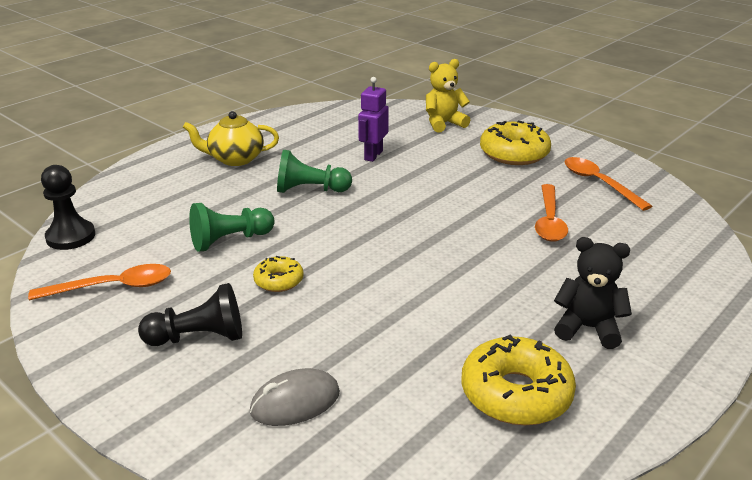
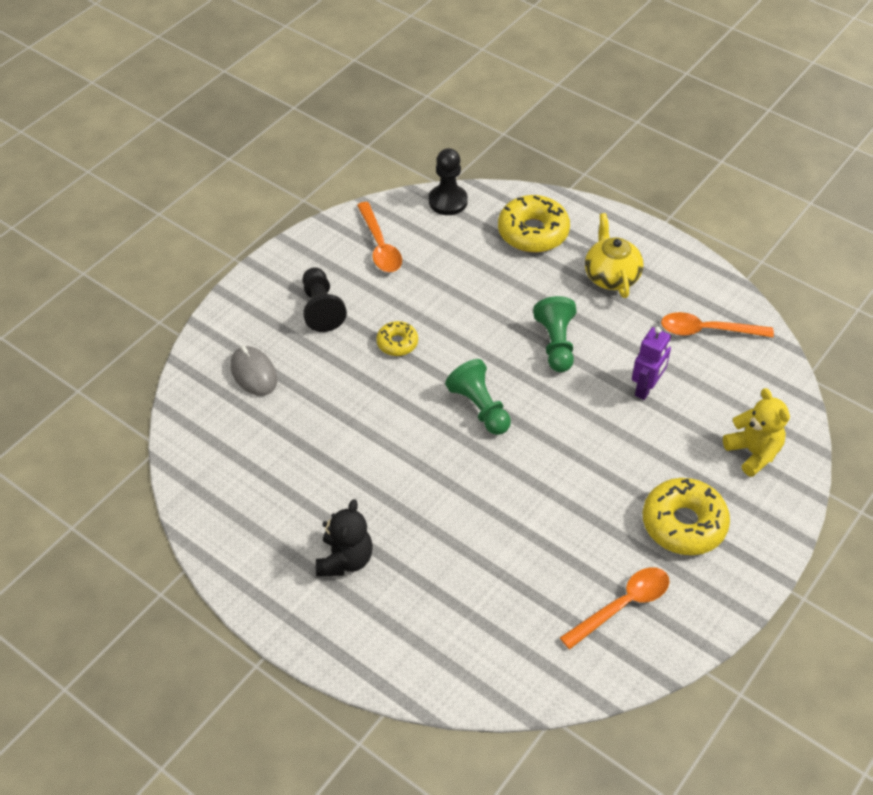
camera: 85 degrees right, 20 degrees up
green pawn [189,203,275,252] -> green pawn moved to [445,359,511,435]
purple robot [358,77,389,162] -> purple robot turned 105 degrees clockwise [632,326,671,400]
yellow donut [461,335,576,425] -> yellow donut moved to [498,195,570,252]
orange spoon [535,184,568,242] -> orange spoon moved to [661,312,774,337]

